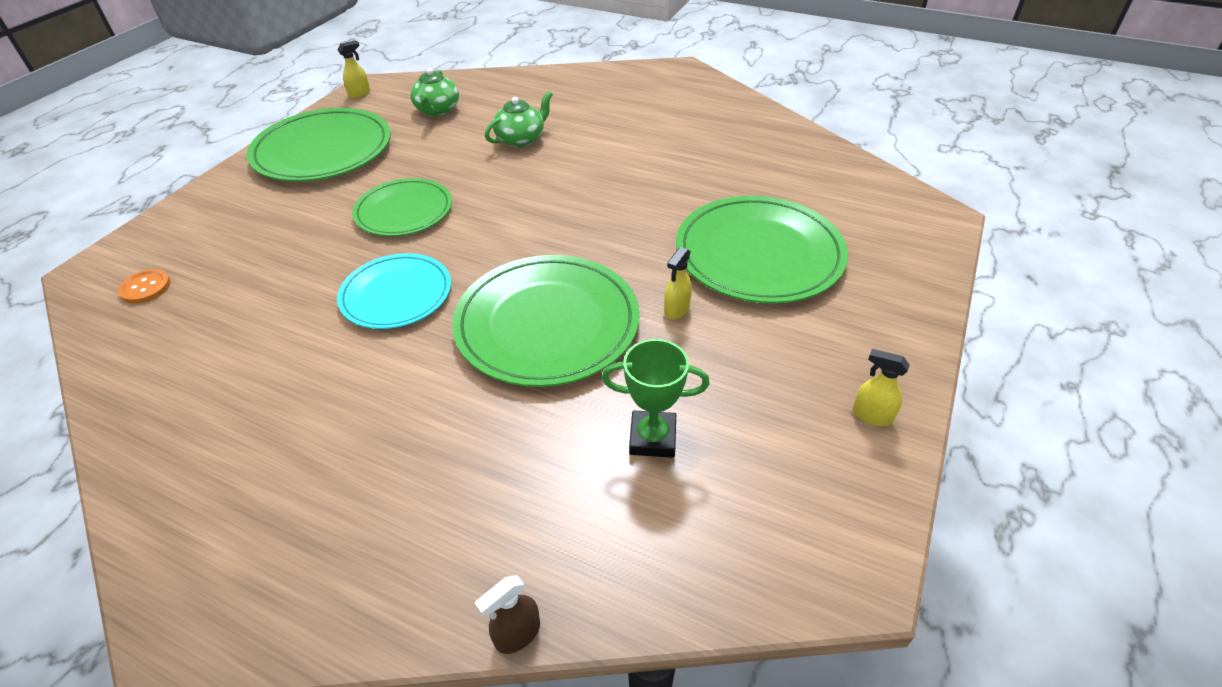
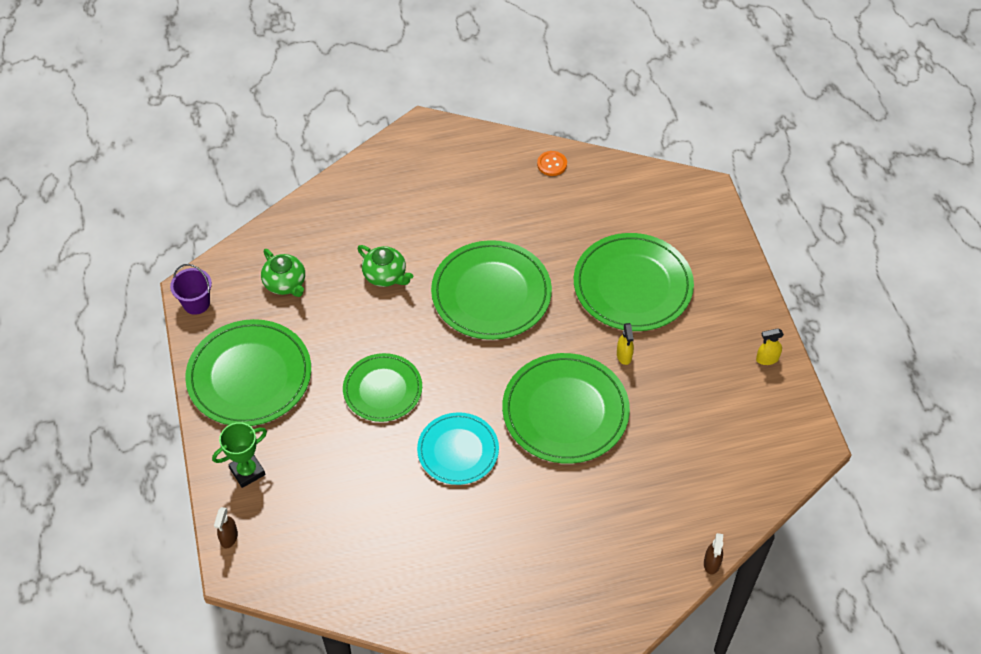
camera: 40 degrees left, 10 degrees up
orange button [118,269,171,304] -> orange button moved to [537,151,567,176]
yellow spray bottle [338,40,370,99] -> purple bucket [170,264,212,315]
green teapot [485,91,553,147] -> green teapot turned 120 degrees clockwise [358,245,413,287]
green trophy [602,339,710,458] -> green trophy moved to [212,422,267,488]
none -> brown spray bottle [214,507,238,548]
none -> green plate [431,240,552,340]

